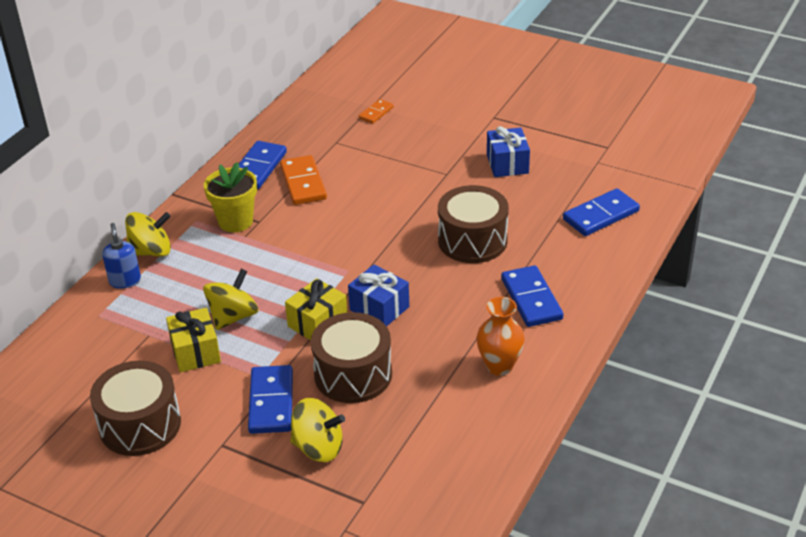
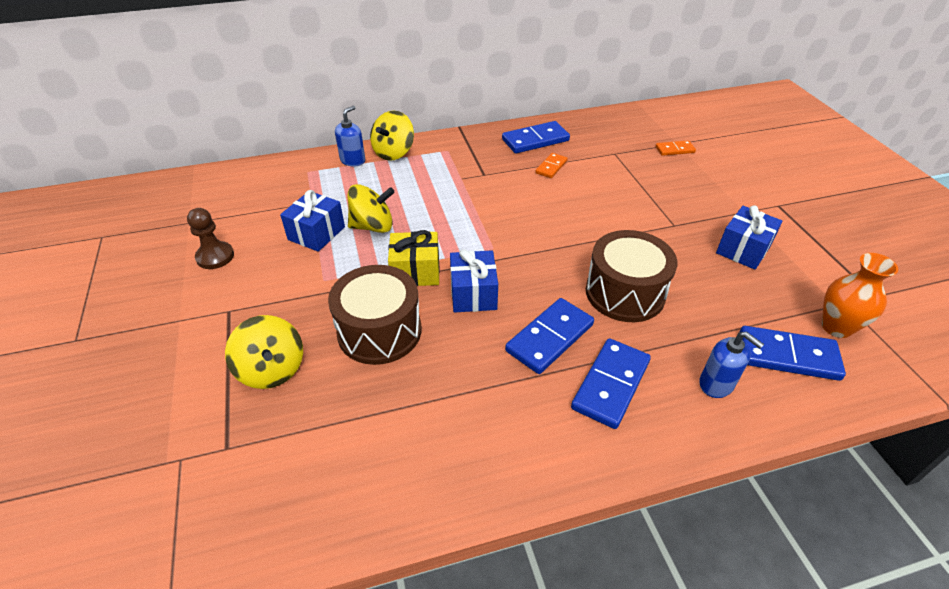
camera: 45 degrees right, 5 degrees up
brown drum [90,361,181,456] -> brown pawn [187,208,234,269]
yellow spinning top [125,212,171,257] -> yellow spinning top turned 90 degrees clockwise [370,111,414,161]
yellow gift [166,308,221,372] -> blue gift [280,190,345,252]
yellow flower pot [204,162,257,232] -> none
blue domino [248,365,293,434] -> blue domino moved to [505,298,594,374]
orange domino [280,155,327,205] -> orange domino [535,153,568,178], size x0.56
orange vase [476,297,525,376] -> orange vase moved to [822,253,898,338]
none -> blue soap dispenser [699,332,764,398]

